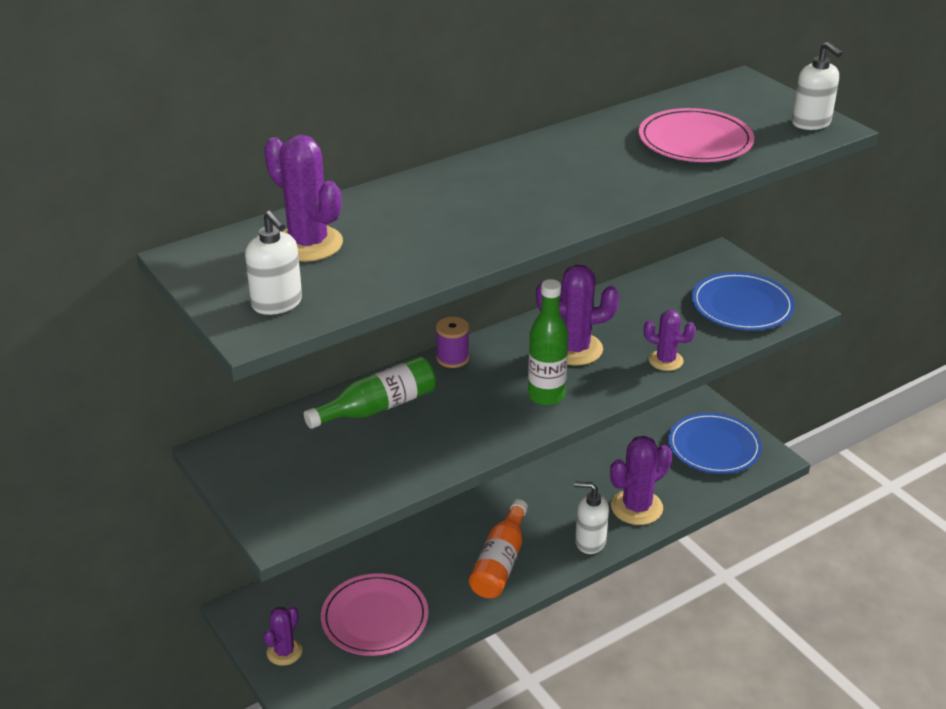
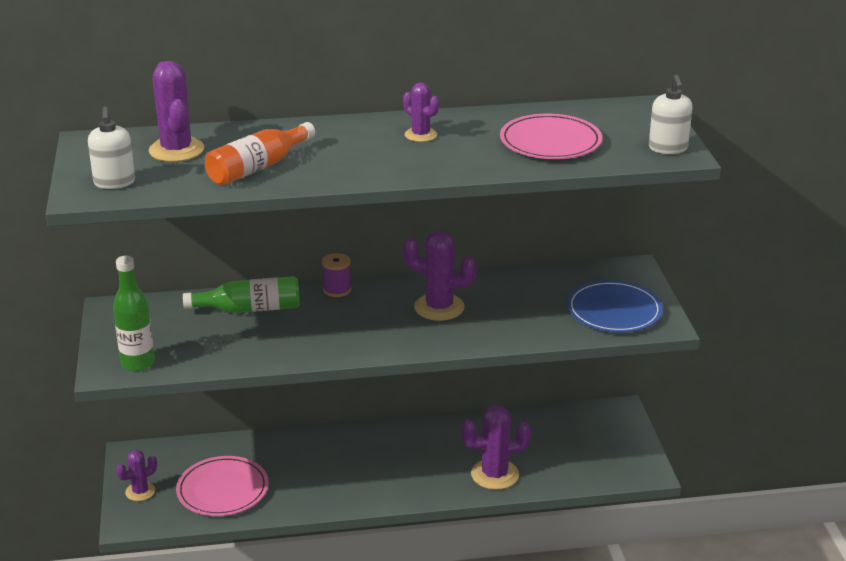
camera: 25 degrees right, 5 degrees down
orange bottle [469,499,528,598] -> orange bottle moved to [205,122,316,185]
green bottle [528,279,569,406] -> green bottle moved to [113,256,155,371]
white soap dispenser [574,481,609,554] -> none
purple cactus [644,310,696,371] -> purple cactus moved to [403,83,439,142]
blue plate [668,413,762,474] -> none

